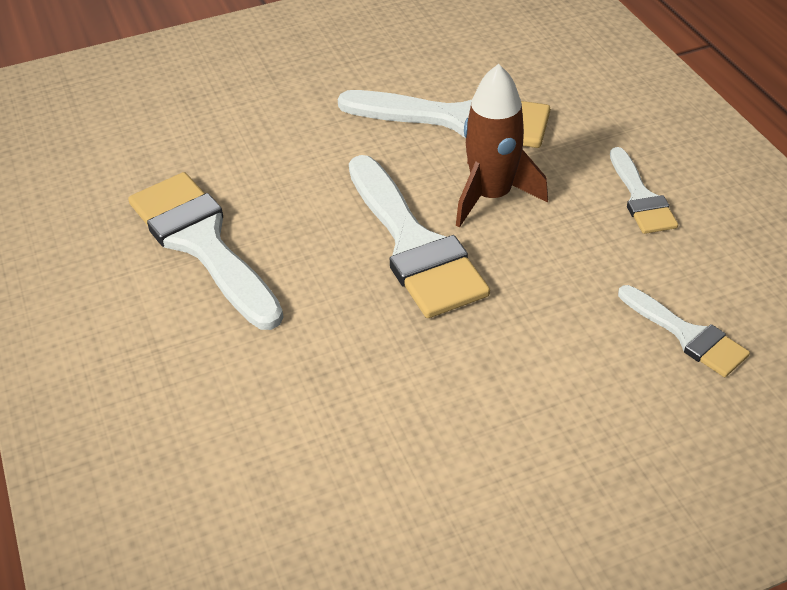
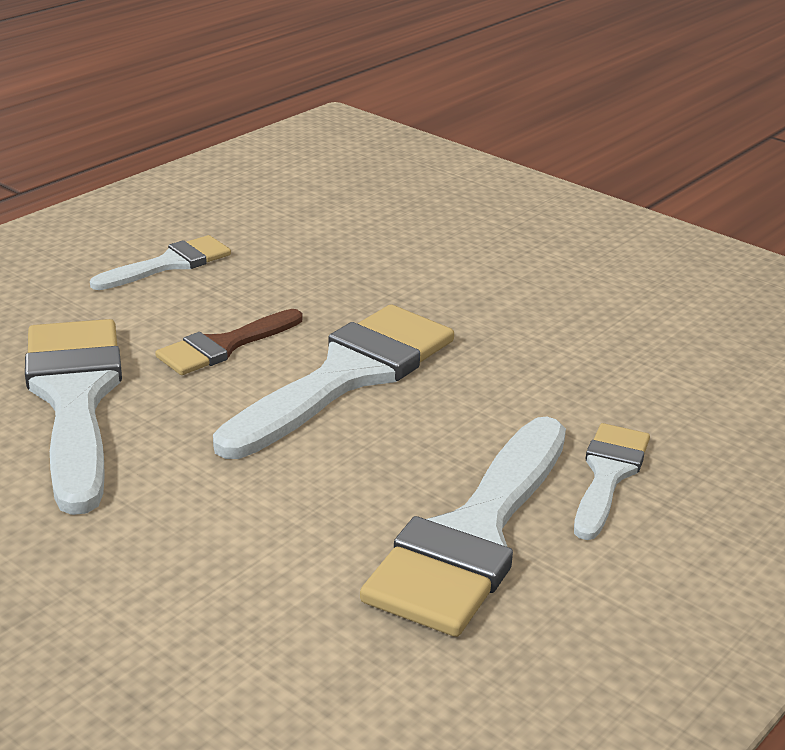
camera: 120 degrees left, 15 degrees down
brown rocket [456,64,548,228] -> brown brush [155,309,302,375]
white brush [618,285,750,377] -> white brush moved to [574,423,650,540]

